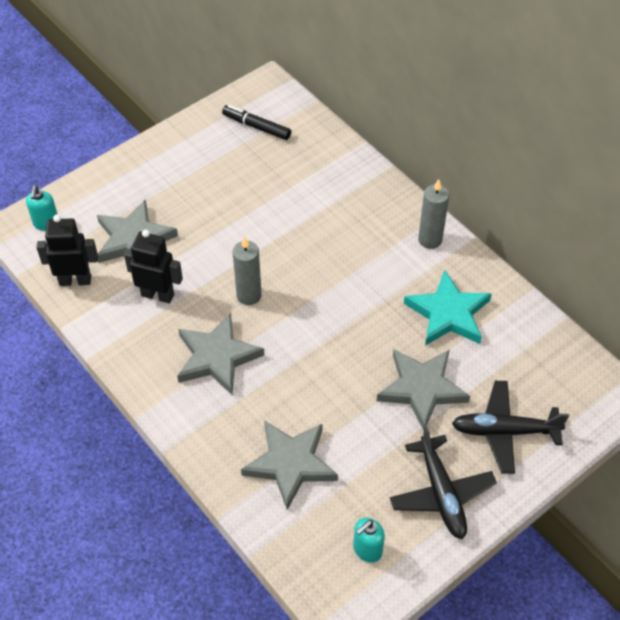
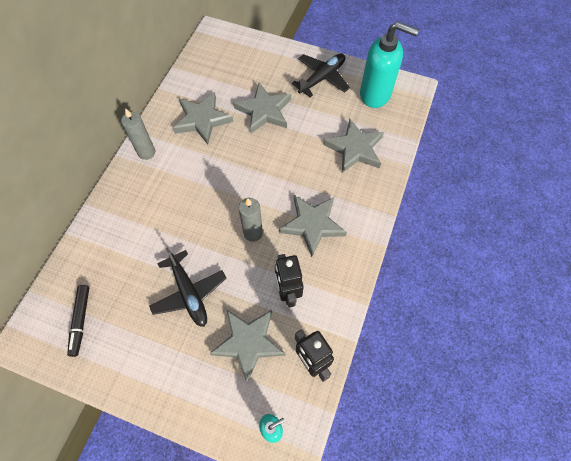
camera: 120 degrees left, 10 degrees up
turquoise soap dispenser [353,518,385,563] -> turquoise soap dispenser [360,22,419,108], size x2.12
turquoise star [404,270,492,346] -> grey star [173,92,233,144]
black plane [452,381,569,474] -> black plane moved to [149,247,226,327]

